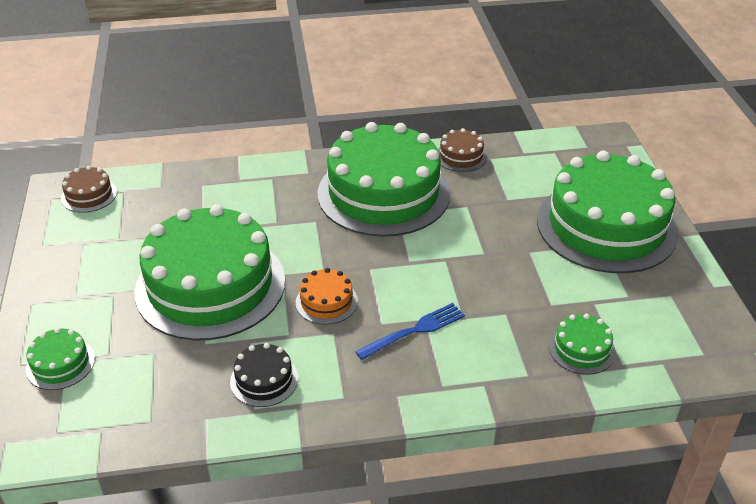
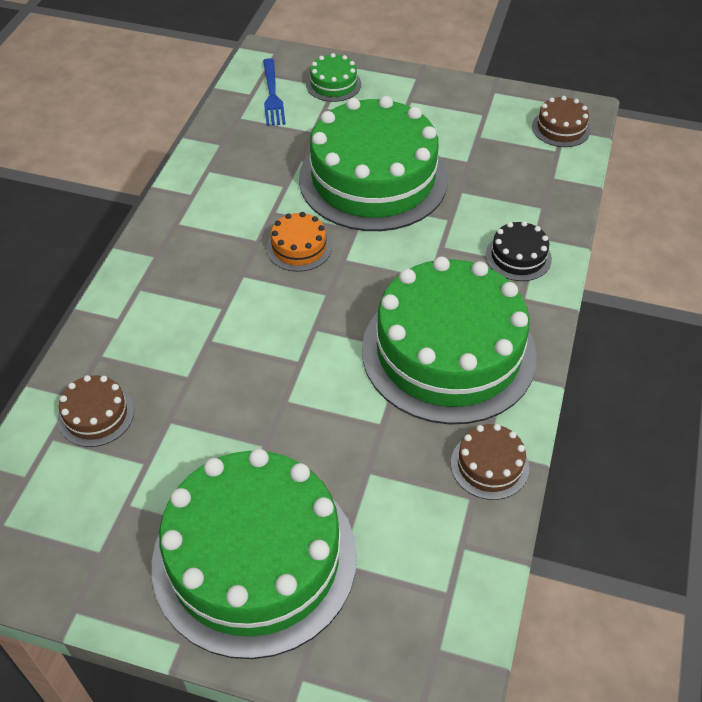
camera: 115 degrees right, 10 degrees up
black cake [230,343,298,407] -> black cake moved to [486,221,552,281]
blue fork [355,303,465,360] -> blue fork moved to [263,58,286,126]
green cake [549,314,616,375] -> brown cake [58,375,134,447]

